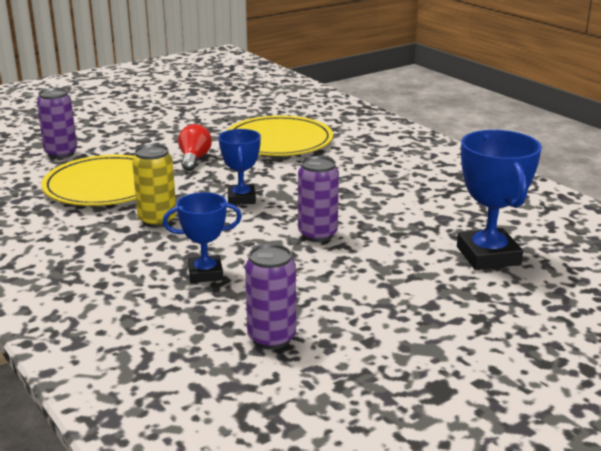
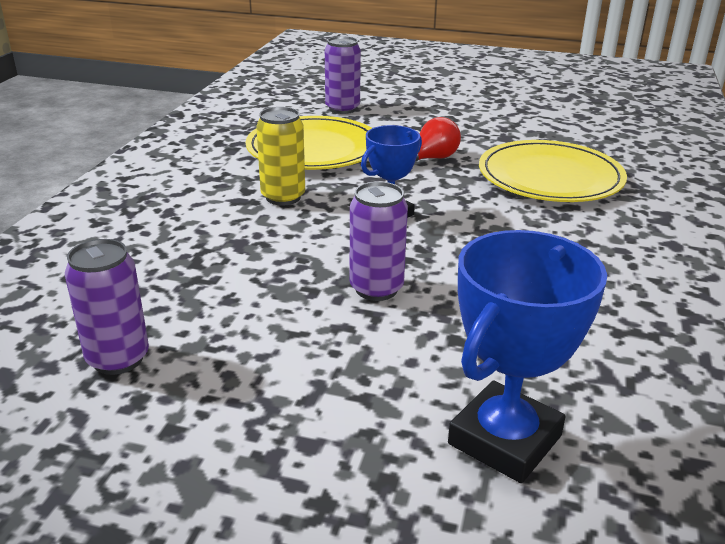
camera: 50 degrees right, 5 degrees up
blue trophy [163,192,242,283] -> none

